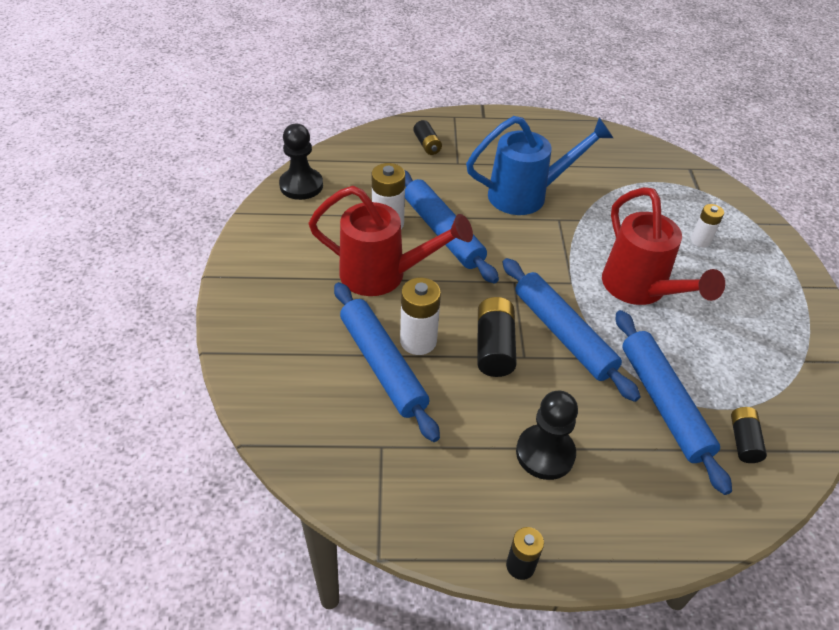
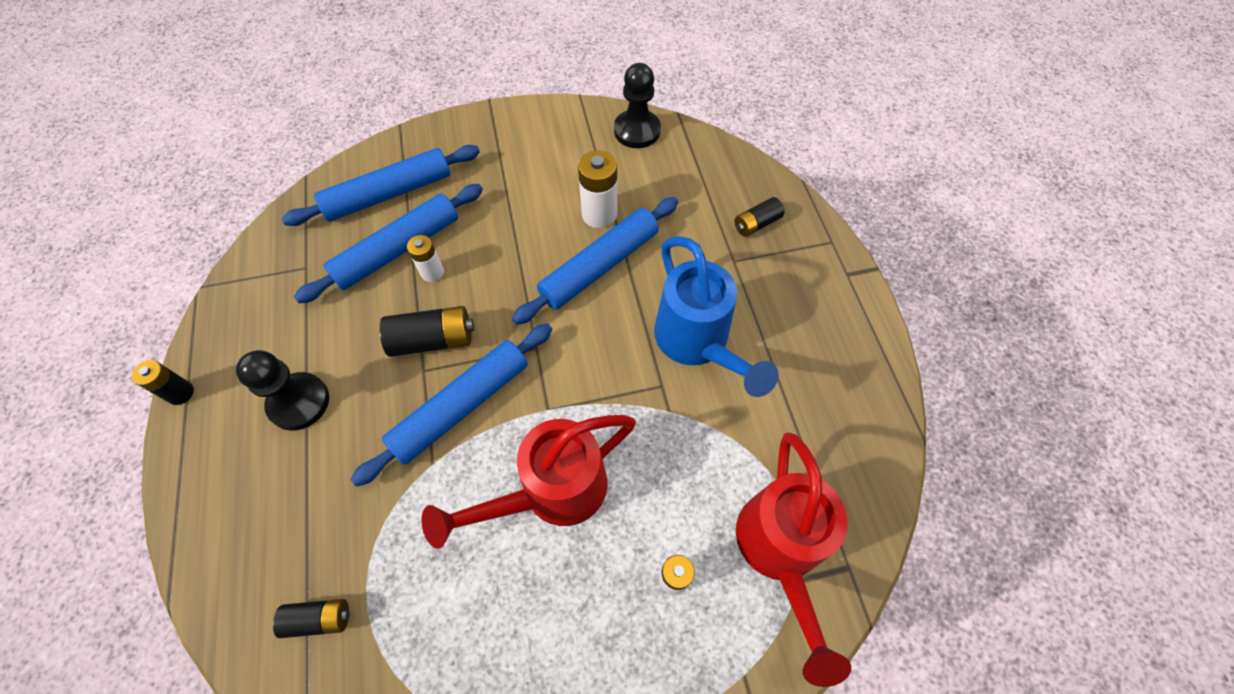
camera: 80 degrees right, 15 degrees up
red watering can [308,186,473,296] -> red watering can moved to [736,432,851,687]
white battery [400,278,441,355] -> white battery [407,235,444,282], size x0.63
blue rolling pin [616,310,732,495] -> blue rolling pin moved to [282,145,480,226]

